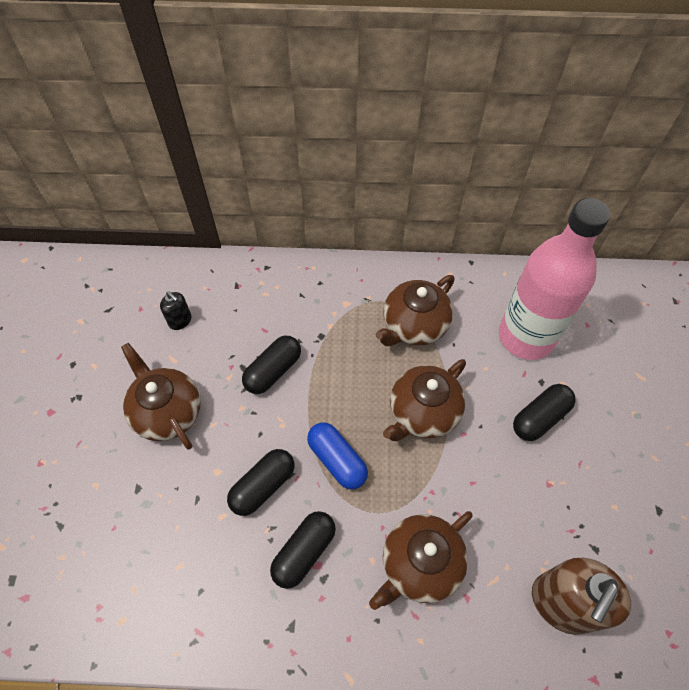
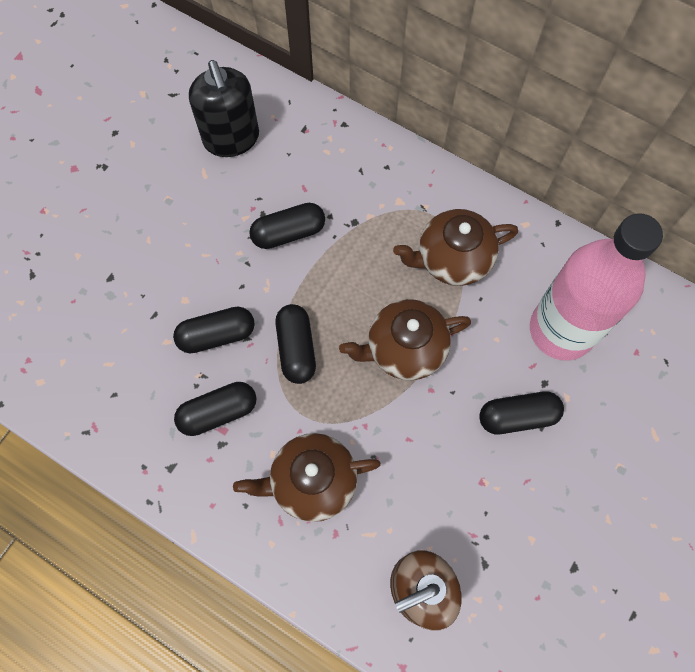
camera: 30 degrees right, 10 degrees up
brown teapot [121,343,201,449] -> none
black soap dispenser [160,291,192,330] -> black soap dispenser [189,60,259,157], size x2.09
blue capsule [307,422,368,489] -> black capsule [275,304,316,384]

